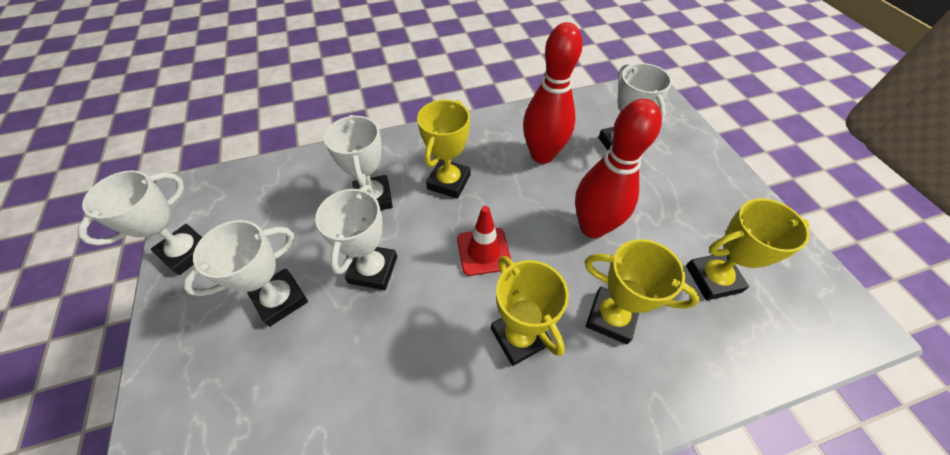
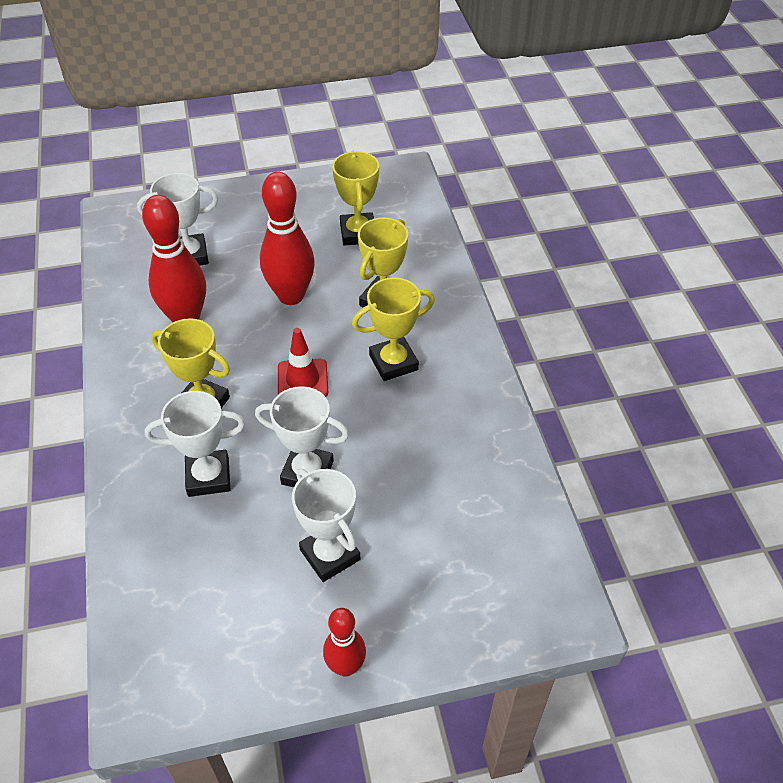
camera: 85 degrees left, 5 degrees down
white trophy [78,170,202,275] -> none
none -> red bowling pin [323,608,366,677]

